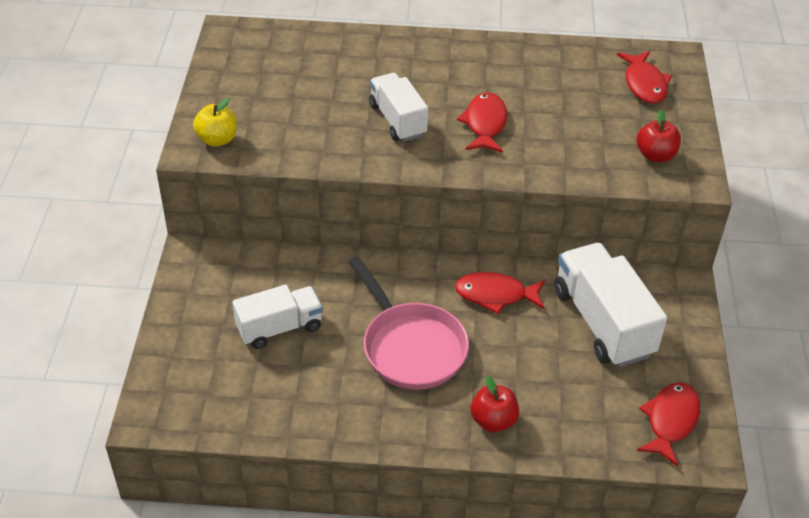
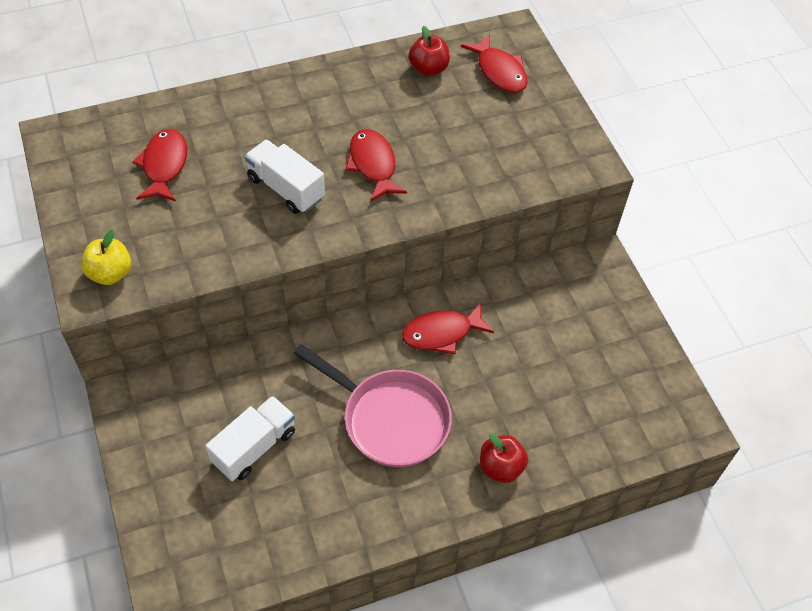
camera: 25 degrees left, 10 degrees up
white truck [554,243,667,367] -> none
red apple [637,110,681,162] -> red apple moved to [409,26,450,76]
red fish [637,382,700,467] -> red fish moved to [133,129,187,202]

